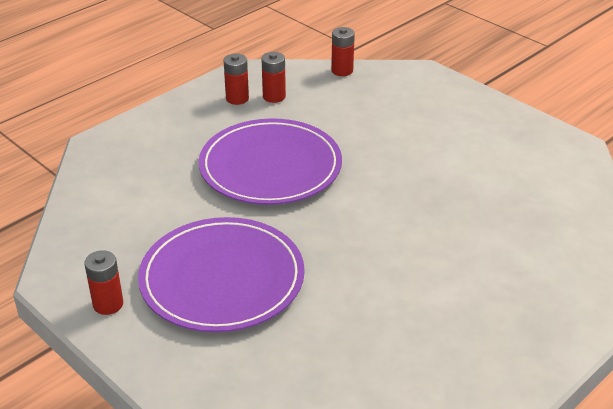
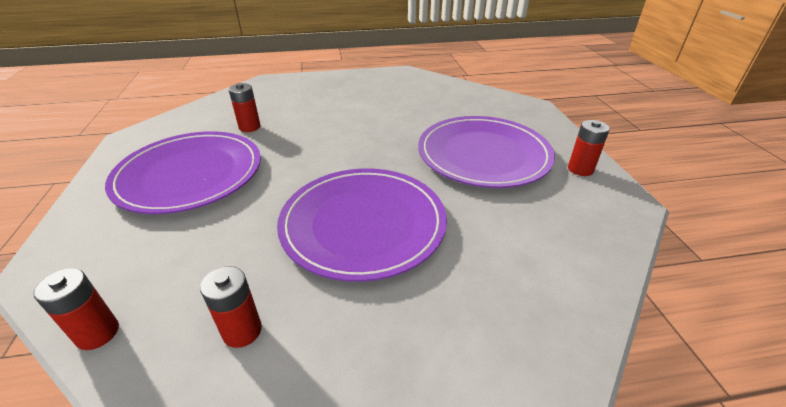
camera: 145 degrees left, 0 degrees up
red battery [223,54,249,105] -> red battery moved to [228,83,261,132]
none -> purple plate [105,131,261,214]

